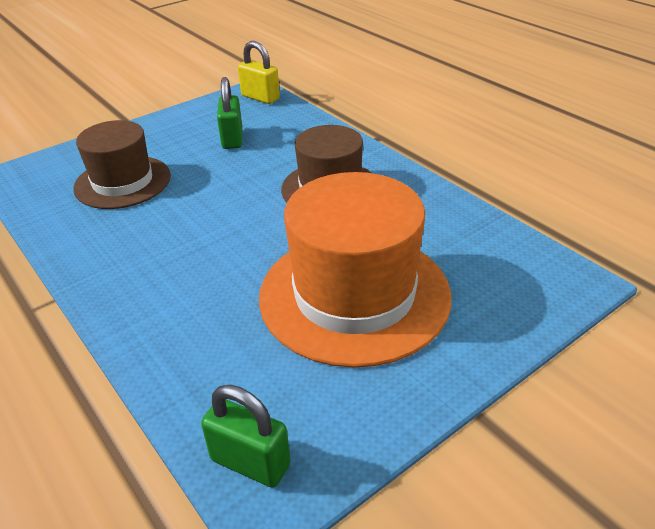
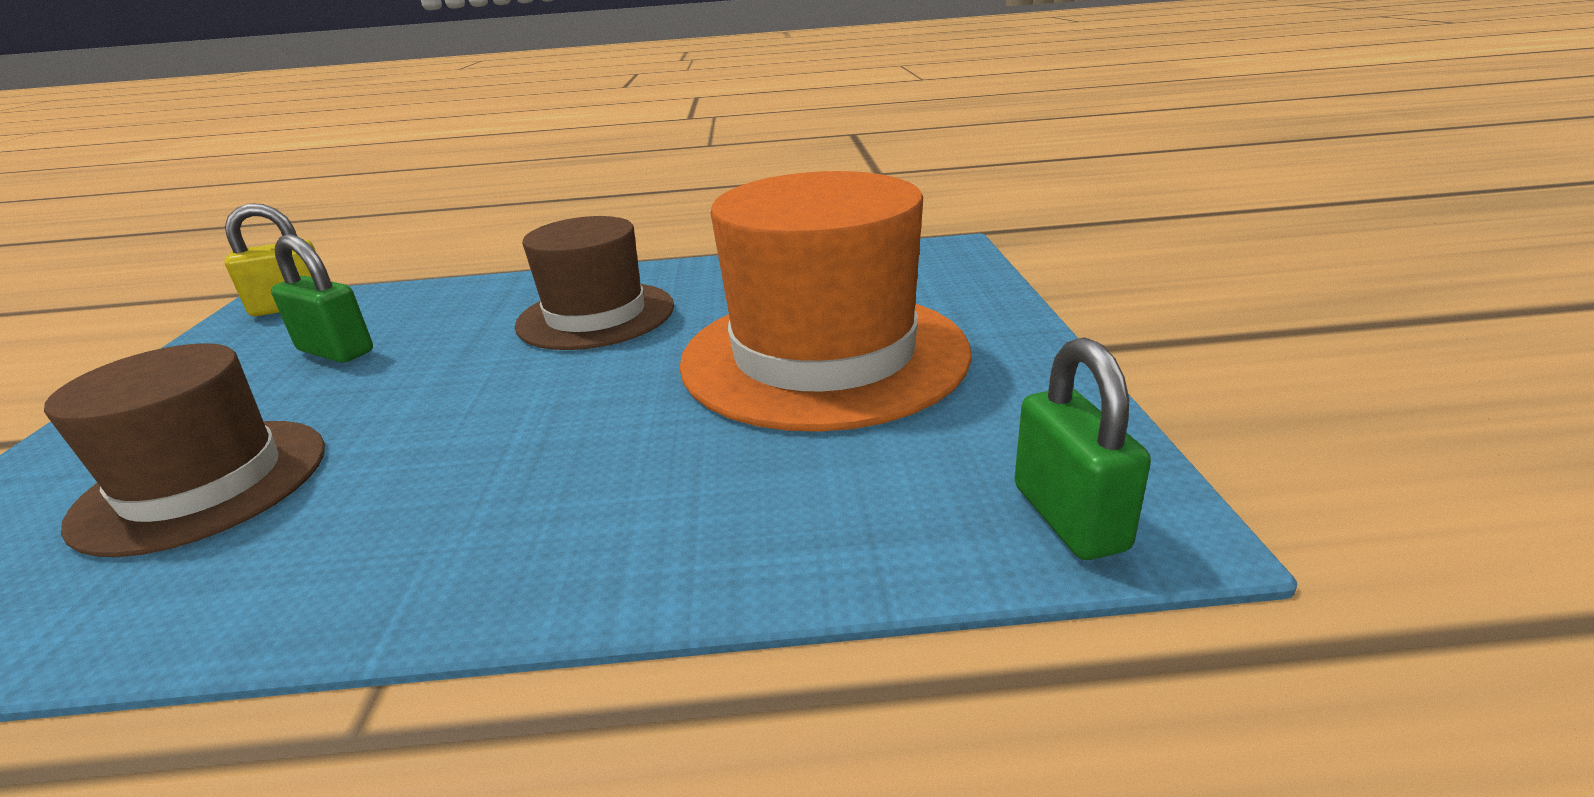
camera: 55 degrees left, 10 degrees down
green padlock [201,385,291,487] -> green padlock turned 75 degrees counterclockwise [1014,337,1151,560]

